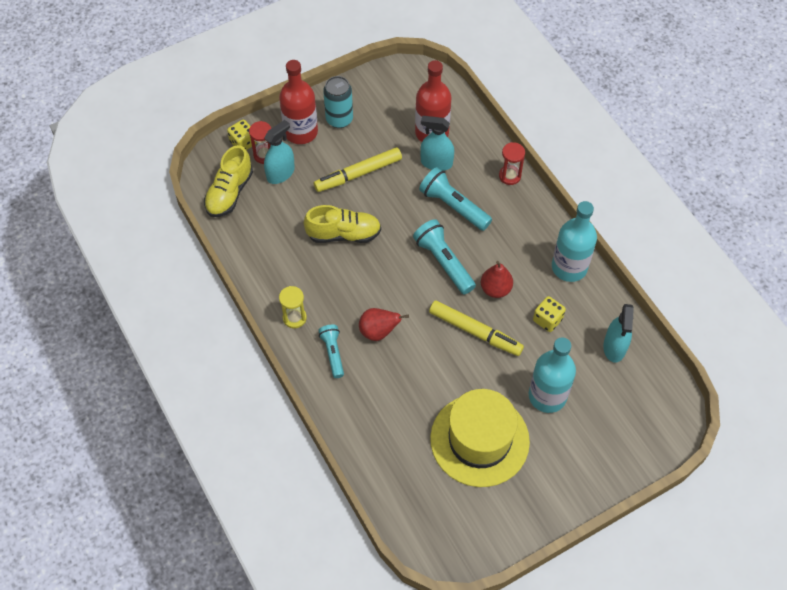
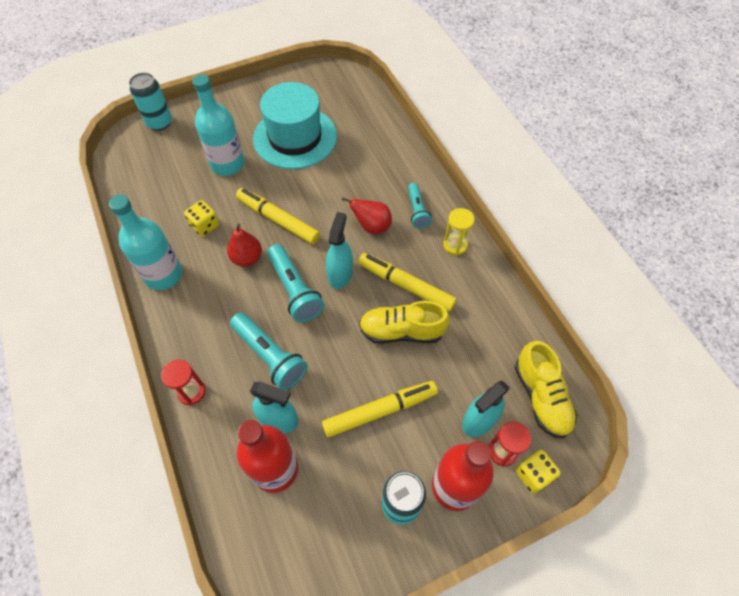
camera: 175 degrees left, 0 degrees up
yellow shoe [204,145,253,217] -> yellow shoe turned 135 degrees clockwise [515,341,577,438]
yellow hat [430,389,530,487] -> turquoise hat [253,82,337,169]
turquoise spray bottle [603,304,634,362] -> turquoise spray bottle moved to [326,212,353,289]
none -> turquoise can [129,72,172,131]
none -> yellow marker [358,253,457,312]

